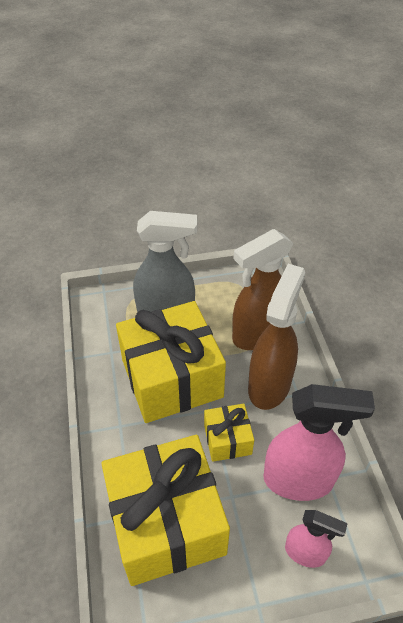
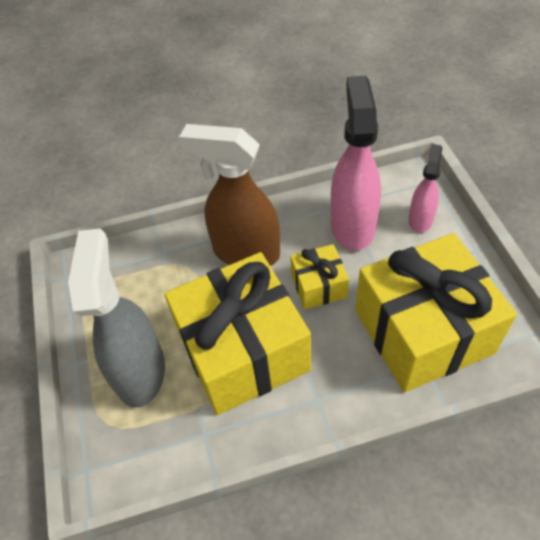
camera: 90 degrees left, 5 degrees up
brown spray bottle [232,229,293,350] -> none

